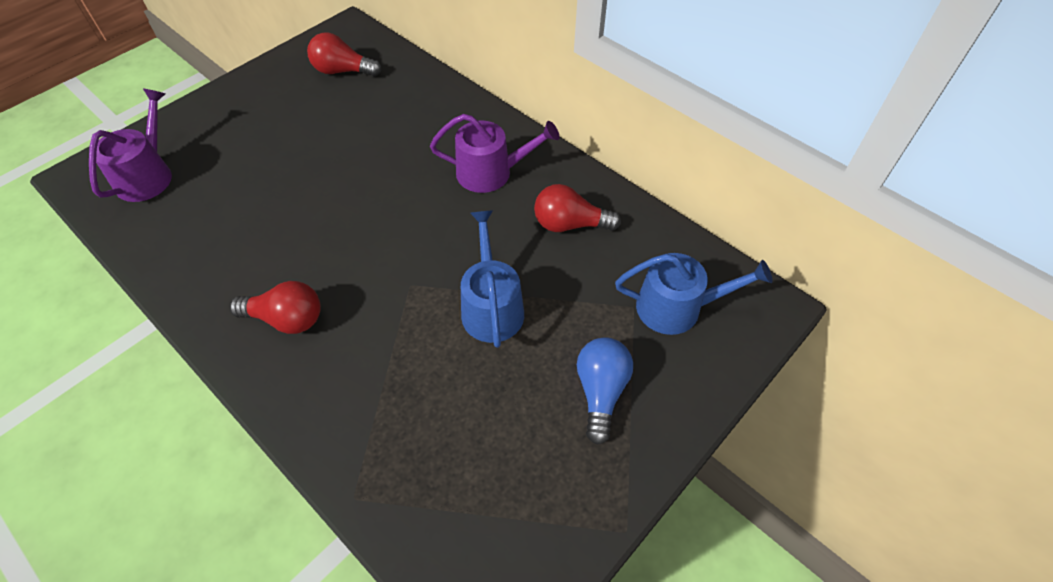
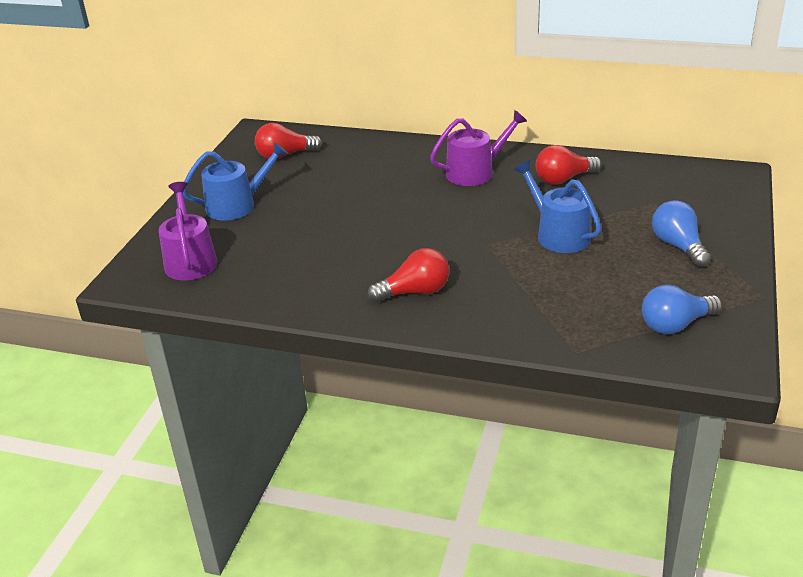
camera: 25 degrees left, 20 degrees down
blue watering can [615,253,773,335] -> blue watering can moved to [183,142,288,221]
none -> blue light bulb [642,285,722,334]

